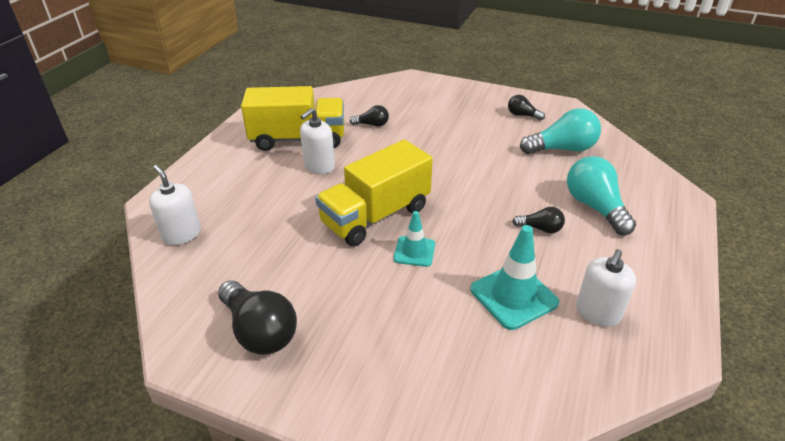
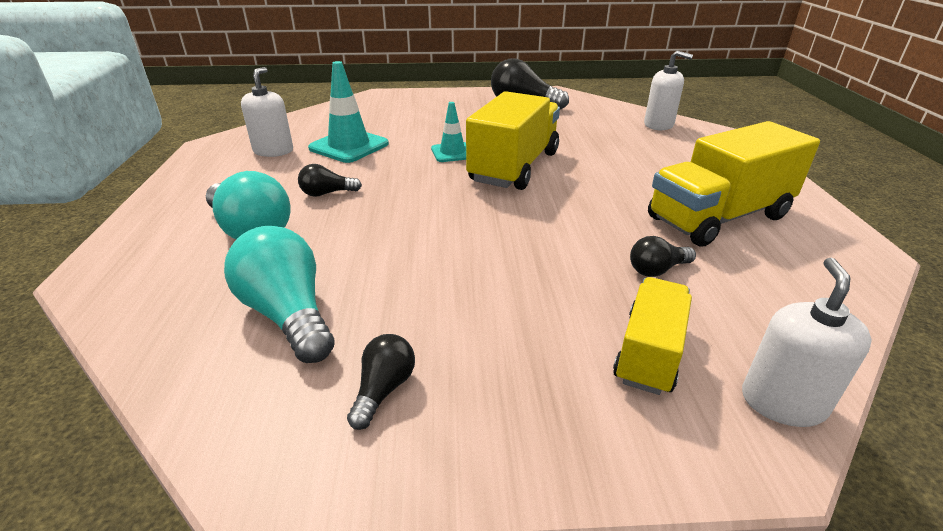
camera: 155 degrees right, 5 degrees down
white soap dispenser [300,108,335,174] -> white soap dispenser moved to [742,258,872,427]
black light bulb [508,95,545,121] -> black light bulb turned 75 degrees counterclockwise [347,334,415,430]
turquoise light bulb [520,108,601,154] -> turquoise light bulb turned 90 degrees clockwise [224,226,335,363]
none -> yellow truck [613,277,692,395]

